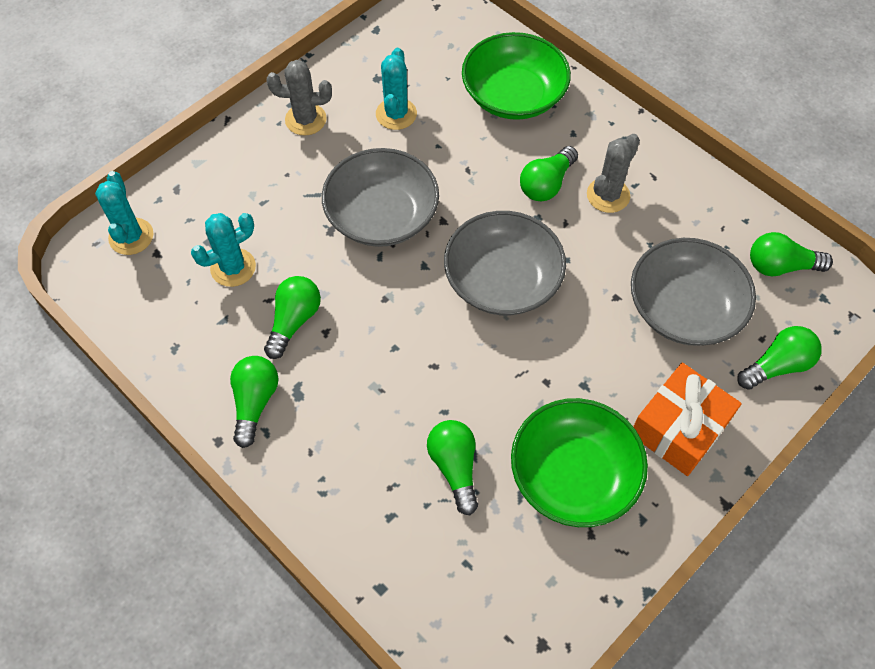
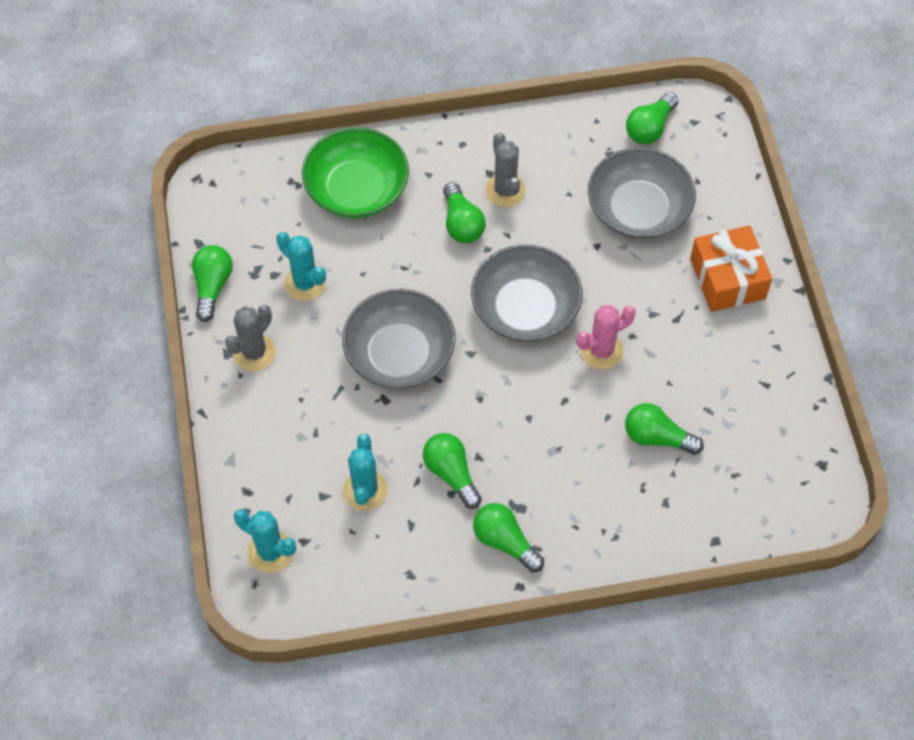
camera: 55 degrees left, 0 degrees up
green bowl [511,398,648,527] -> none
green light bulb [737,326,822,390] -> green light bulb moved to [192,245,233,322]
none -> pink cactus [576,305,636,370]

